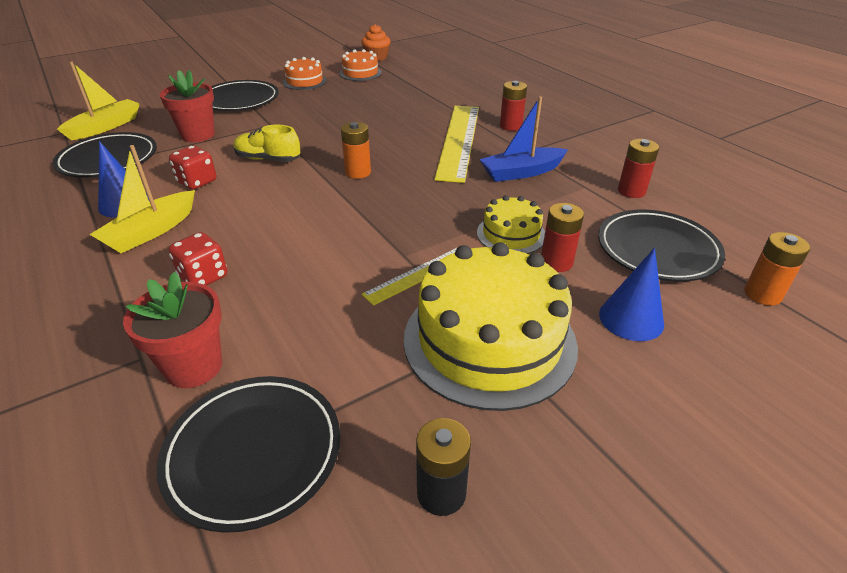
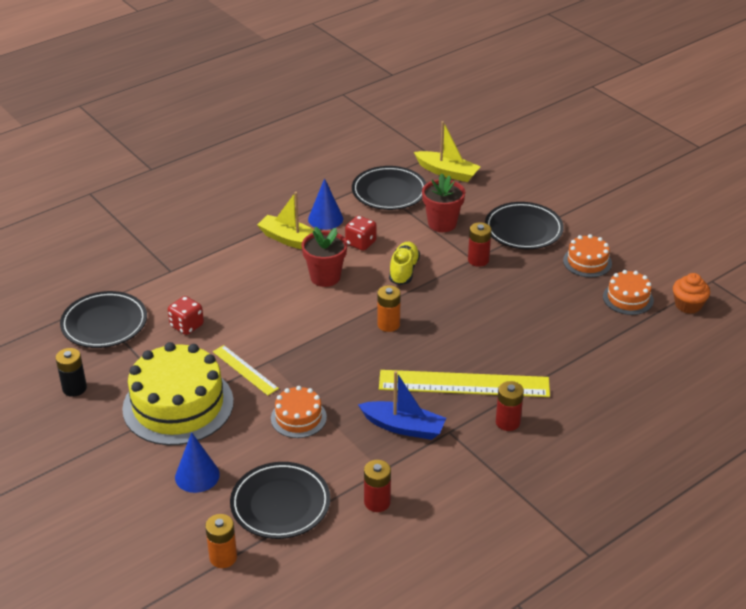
camera: 85 degrees right, 0 degrees up
red flower pot [123,272,222,388] -> red flower pot moved to [302,227,347,287]
red dice [169,232,227,286] -> red dice moved to [168,296,204,335]
yellow cake [477,195,545,254] -> orange cake [271,386,327,438]
blue boat [479,96,568,182] -> blue boat turned 135 degrees clockwise [358,371,446,440]
red battery [541,203,584,272] -> red battery moved to [468,222,492,267]

